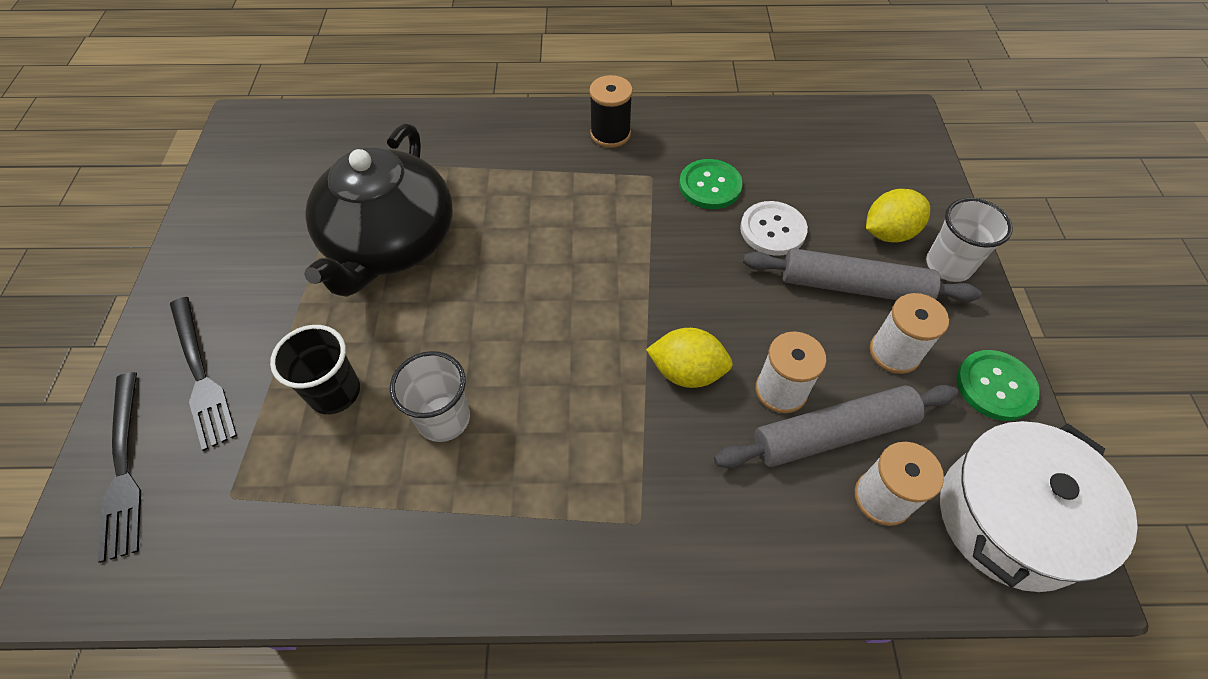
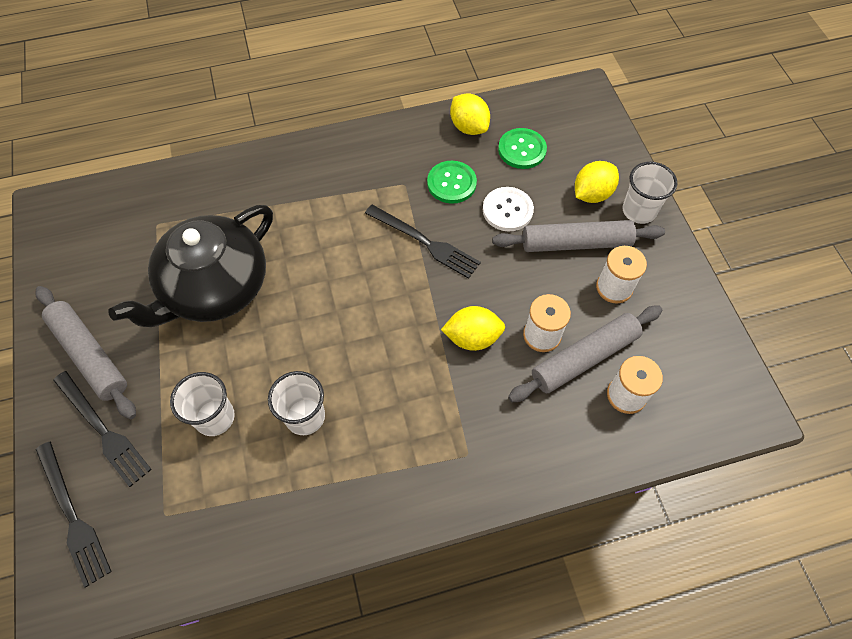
camera: 15 degrees left, 5 degrees up
black cup [270,325,360,414] -> white cup [170,372,235,436]
black teapot [304,123,453,297] -> black teapot turned 45 degrees clockwise [108,205,273,327]
black spool [589,75,633,148] -> none
white pot [940,421,1138,592] -> none
green button [956,350,1040,421] -> green button moved to [498,128,547,169]
none -> grey rolling pin [35,286,136,419]
none -> black fork [365,205,481,279]
none -> yellow lemon [450,93,490,135]

